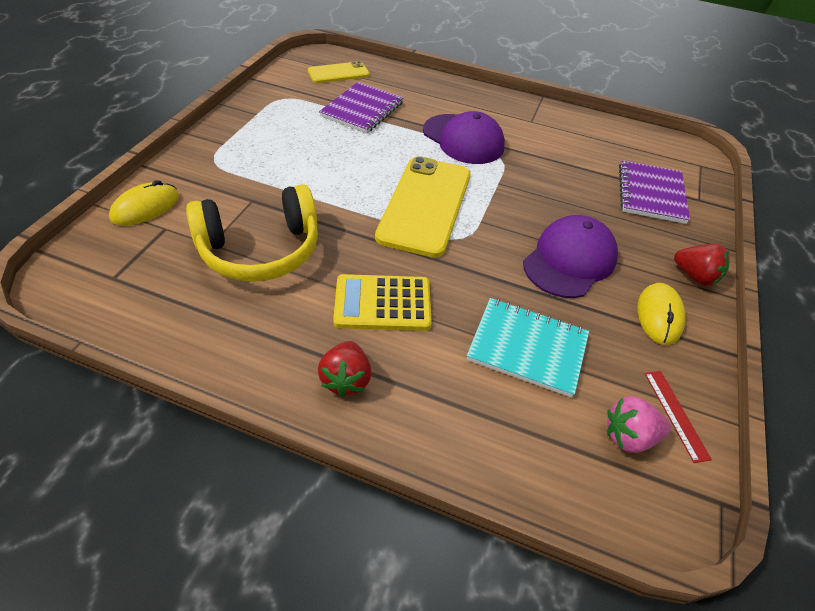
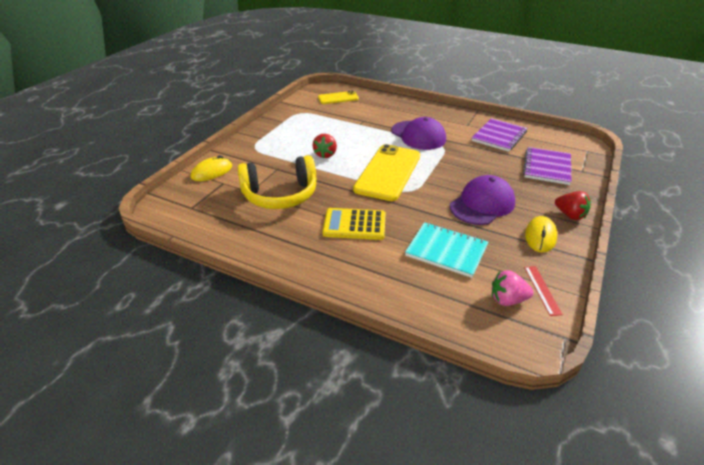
camera: 10 degrees right, 10 degrees down
red strawberry [318,341,372,397] -> red strawberry moved to [312,134,337,158]
purple notebook [319,82,403,133] -> purple notebook moved to [472,118,527,152]

